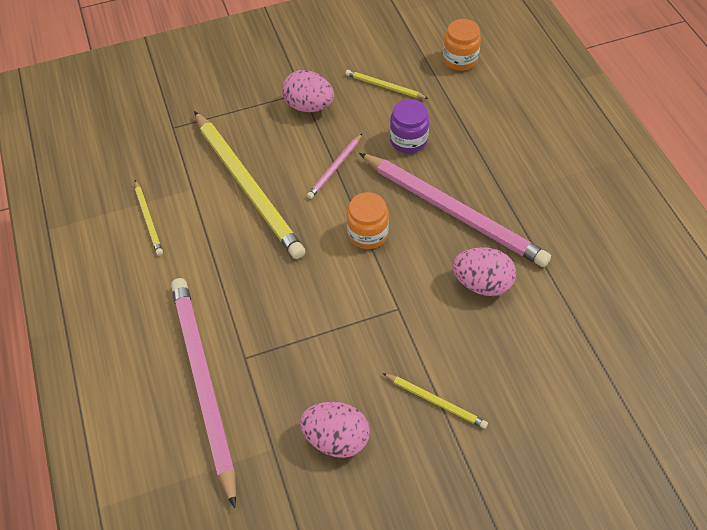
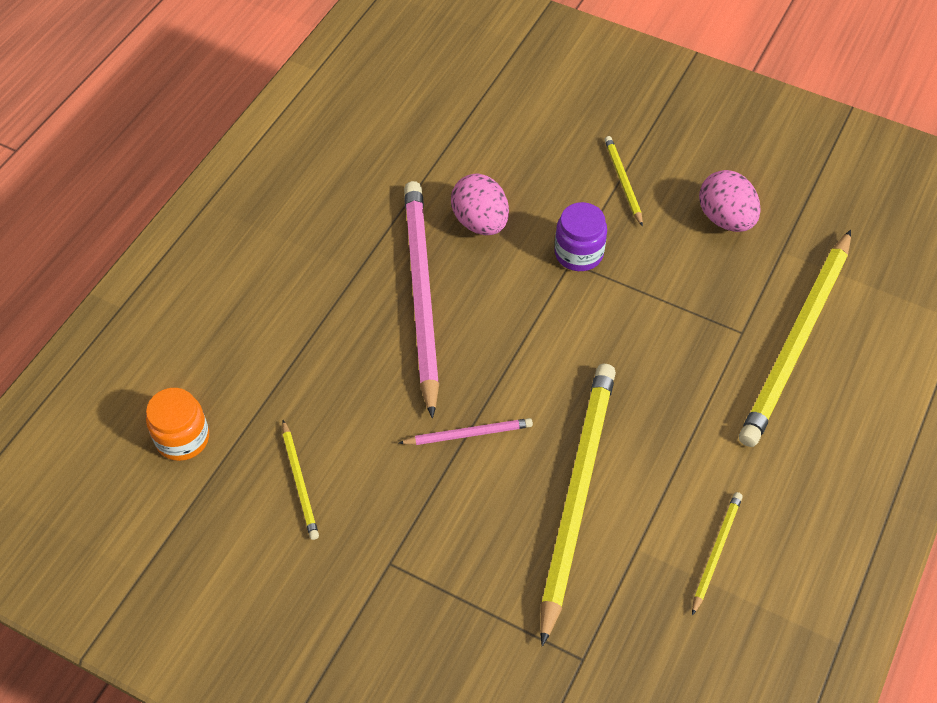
camera: 135 degrees left, 0 degrees up
pink pencil [171,278,236,508] -> yellow pencil [739,230,851,447]
pink egg [282,70,334,112] -> none
orange jar [347,192,389,249] -> none
purple jar [390,99,429,153] -> purple jar moved to [554,202,607,271]

